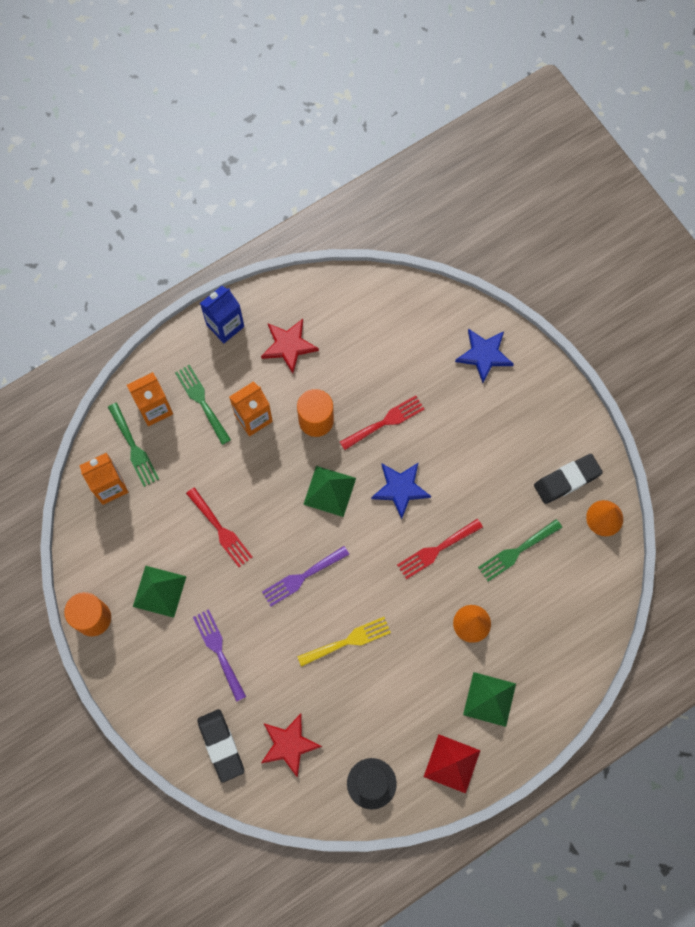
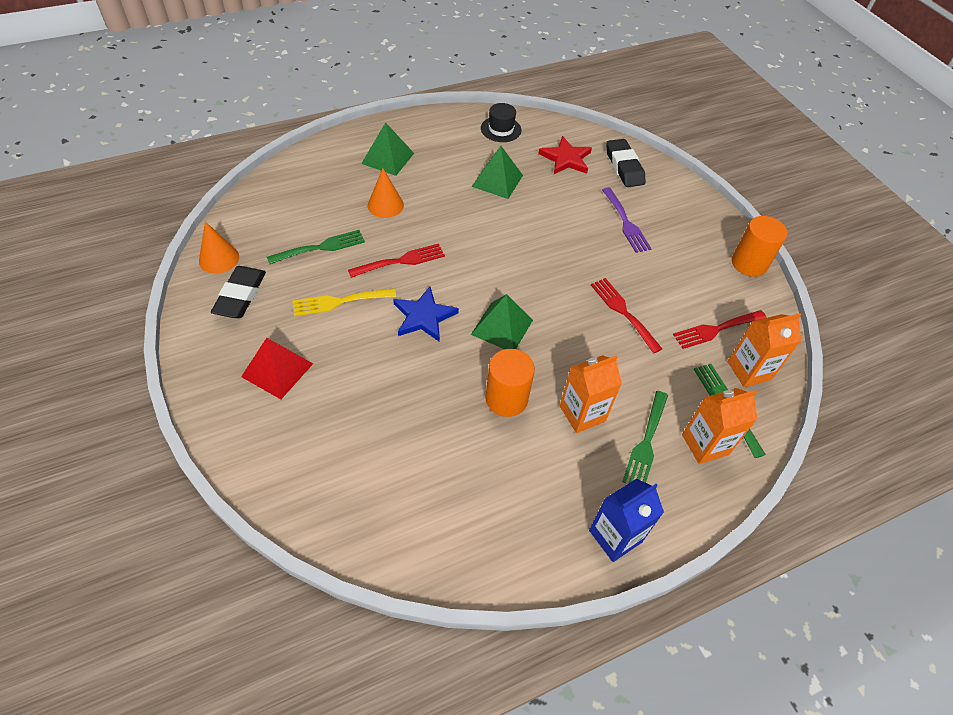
camera: 175 degrees left, 20 degrees down
green pyramid [133,566,187,618] -> green pyramid moved to [472,146,523,199]
green fork [175,365,231,445] -> green fork turned 45 degrees clockwise [622,391,668,484]
red star [261,319,319,374] -> none
purple fork [262,546,350,606] -> none
yellow fork [297,617,391,667] -> yellow fork moved to [292,288,396,316]
red fork [340,396,425,450] -> red fork moved to [673,310,767,349]
red pyramid [424,734,481,793] -> red pyramid moved to [241,338,313,399]
blue star [455,329,514,383] -> none
black eraser [534,454,603,504] -> black eraser turned 60 degrees counterclockwise [211,266,266,318]

